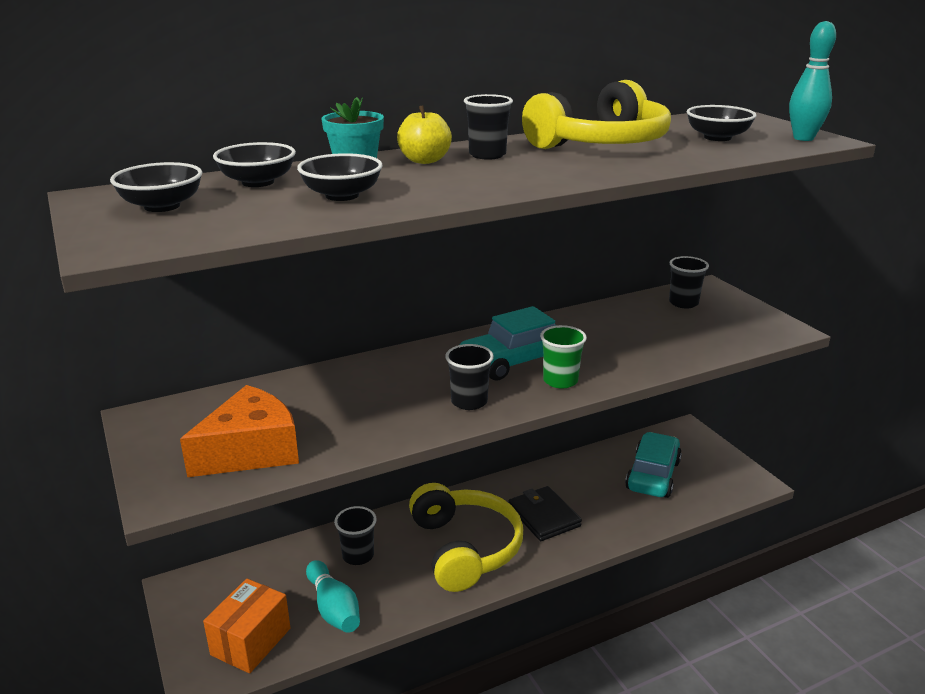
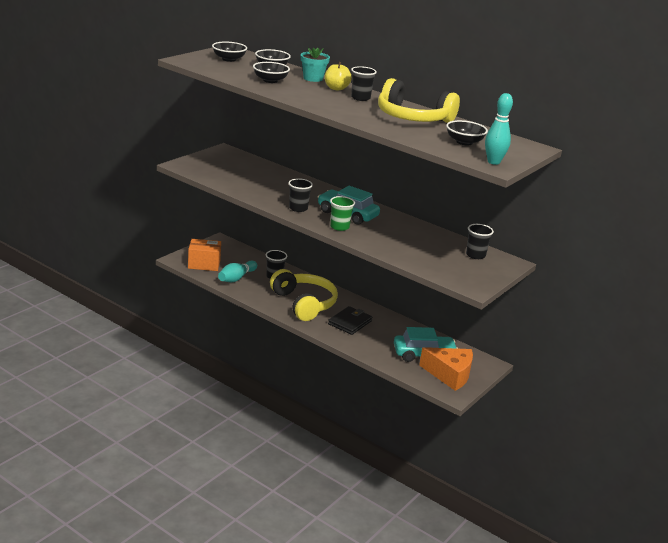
camera: 60 degrees right, 0 degrees up
orange cheese [180,385,299,477] -> orange cheese moved to [419,347,473,391]
yellow headphones [409,483,523,592] -> yellow headphones turned 75 degrees counterclockwise [270,269,338,321]

